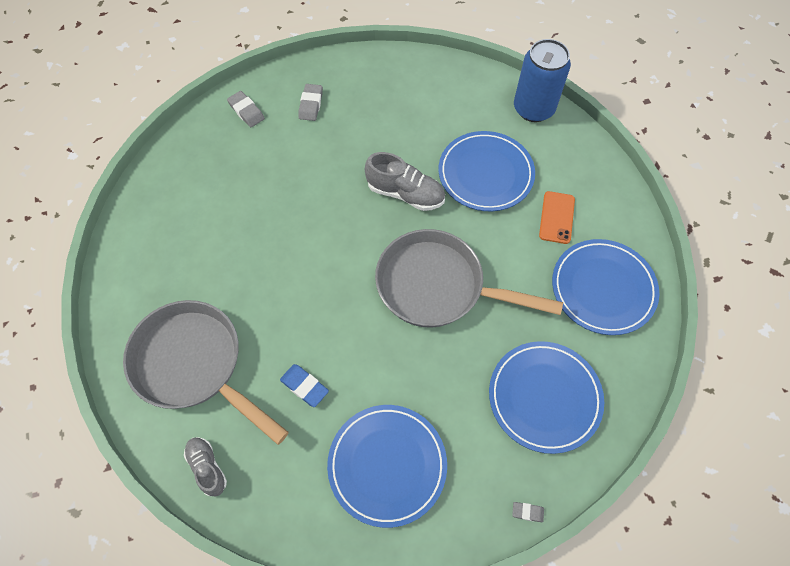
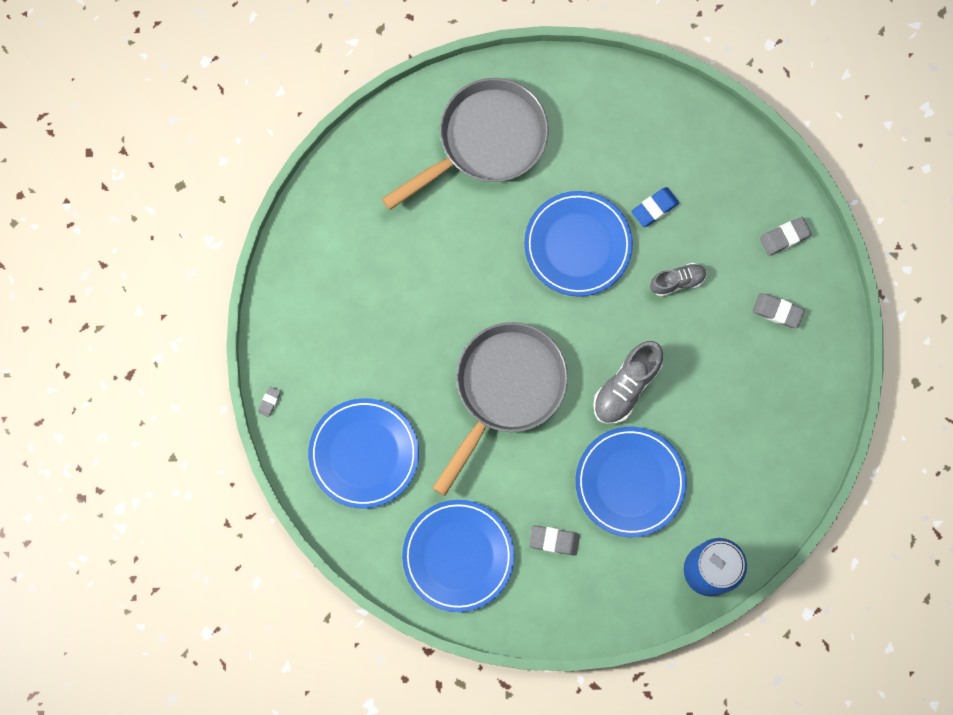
camera: 105 degrees right, 15 degrees up
grey shoe [184,437,227,496] -> grey shoe moved to [650,263,707,297]
blue eraser [280,364,329,407] -> blue eraser moved to [631,187,679,227]
blue plate [327,405,447,528] -> blue plate moved to [524,191,633,297]
orange phone [539,191,575,244] -> grey eraser [529,525,580,556]

